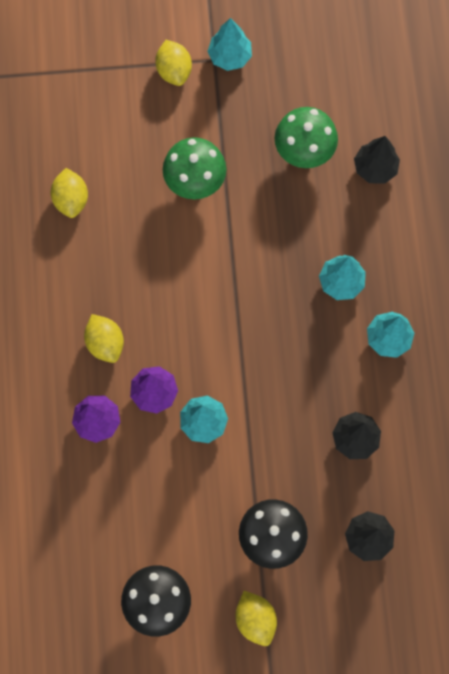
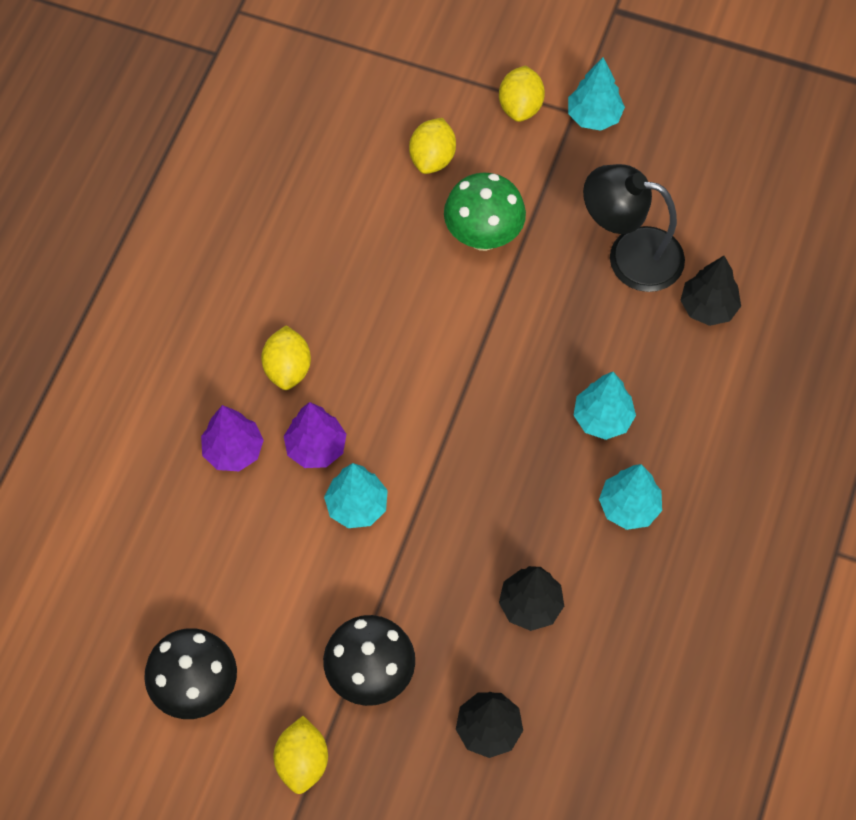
camera: 25 degrees right, 10 degrees down
yellow lemon [51,168,88,218] -> yellow lemon moved to [409,118,456,174]
green mushroom [275,107,338,168] -> black lamp [583,164,685,292]

